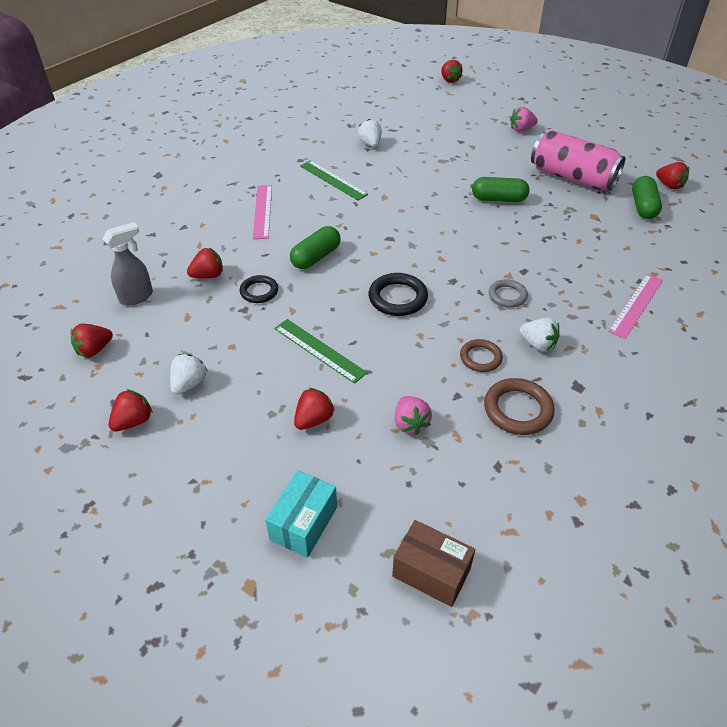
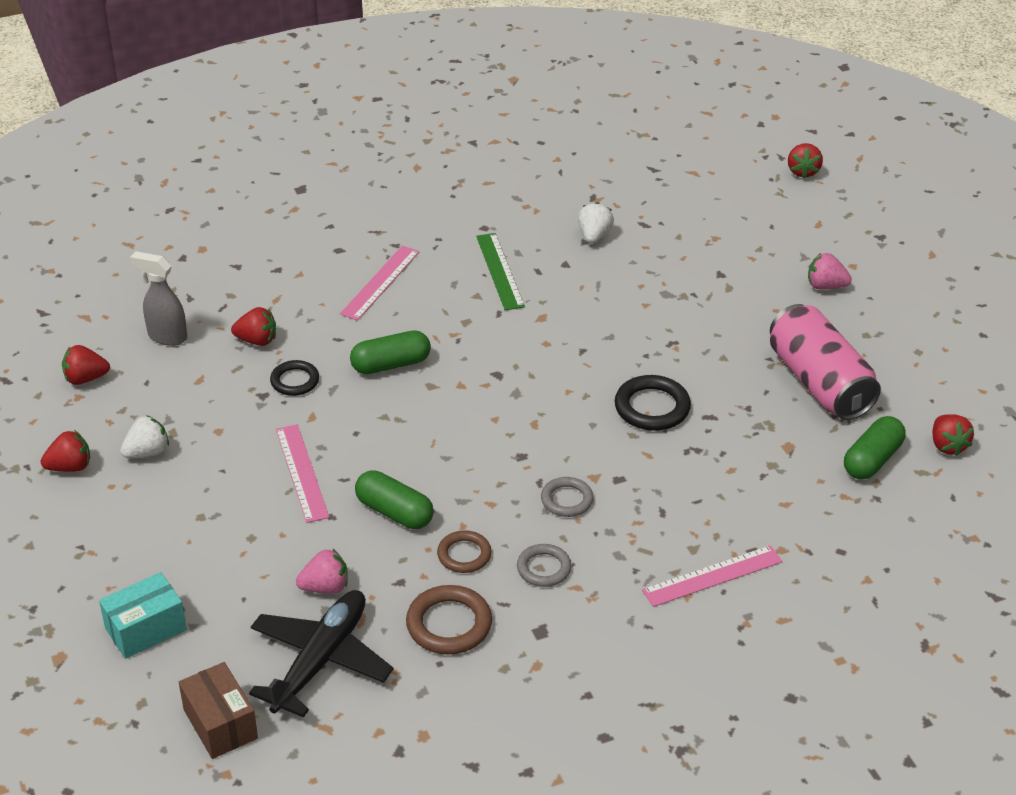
camera: 30 degrees right, 5 degrees down
grey spray bottle [102,222,153,306] -> grey spray bottle turned 150 degrees counterclockwise [130,251,187,346]
green ruler [274,319,367,384] -> pink ruler [276,424,329,523]
red strawberry [294,388,335,430] -> none
black ring [369,273,428,316] -> black ring moved to [615,375,691,431]
pink strawberry [394,396,432,435] -> pink strawberry turned 120 degrees counterclockwise [296,549,348,594]
green capsule [472,177,530,202] -> green capsule moved to [355,470,434,529]
white strawberry [520,318,560,352] -> grey ring [517,544,572,587]
none -> black plane [249,590,393,718]

